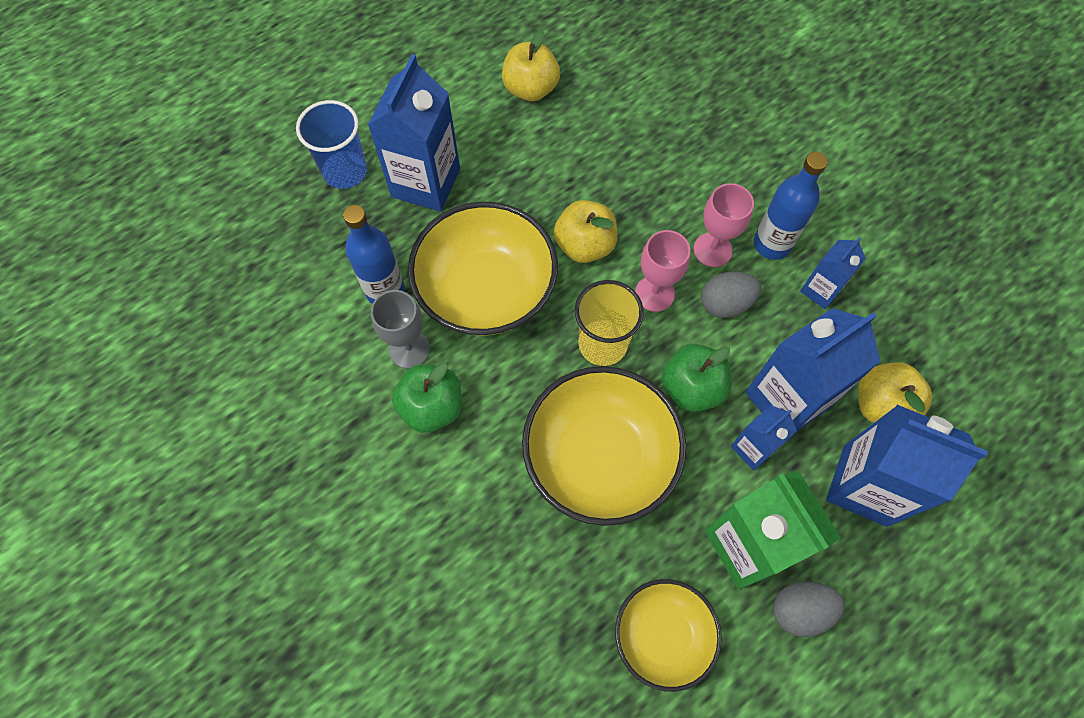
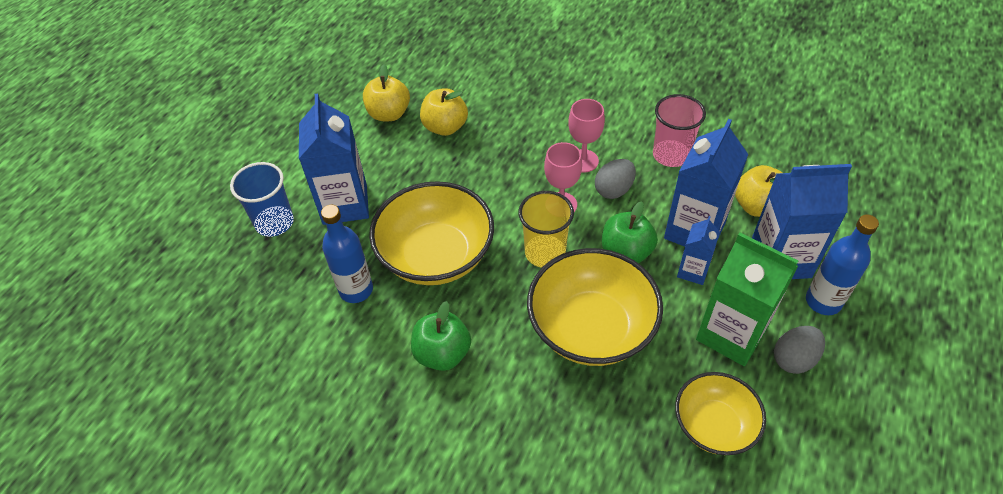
camera: 25 degrees left, 15 degrees down
grey goblet [371,290,430,369] -> none
yellow apple [554,200,618,263] -> yellow apple moved to [420,88,468,136]
blue bottle [754,152,828,260] -> blue bottle moved to [806,214,879,315]
blue carton [800,237,866,309] -> pink cup [653,94,706,167]

